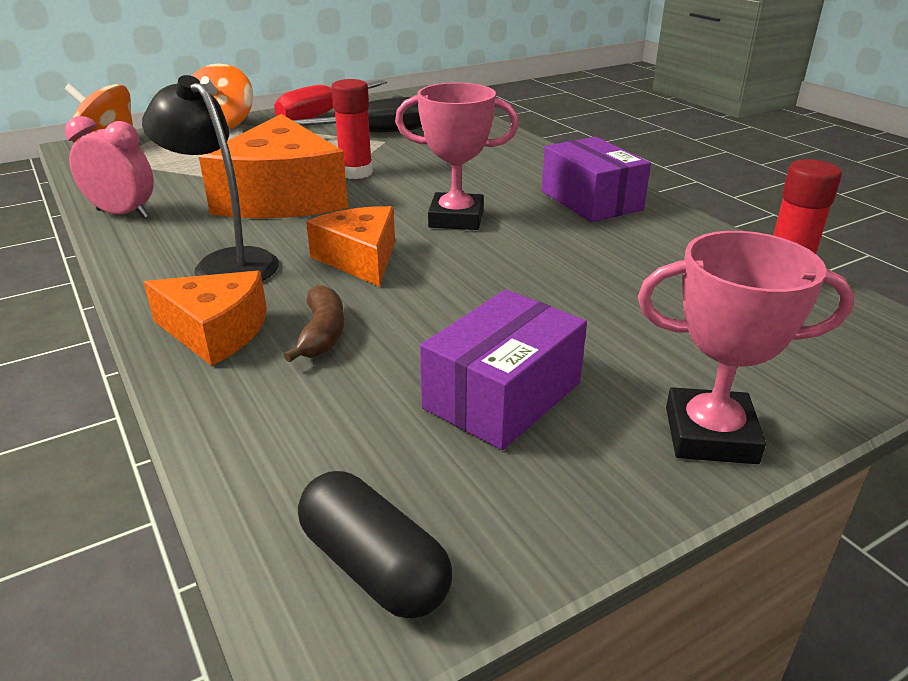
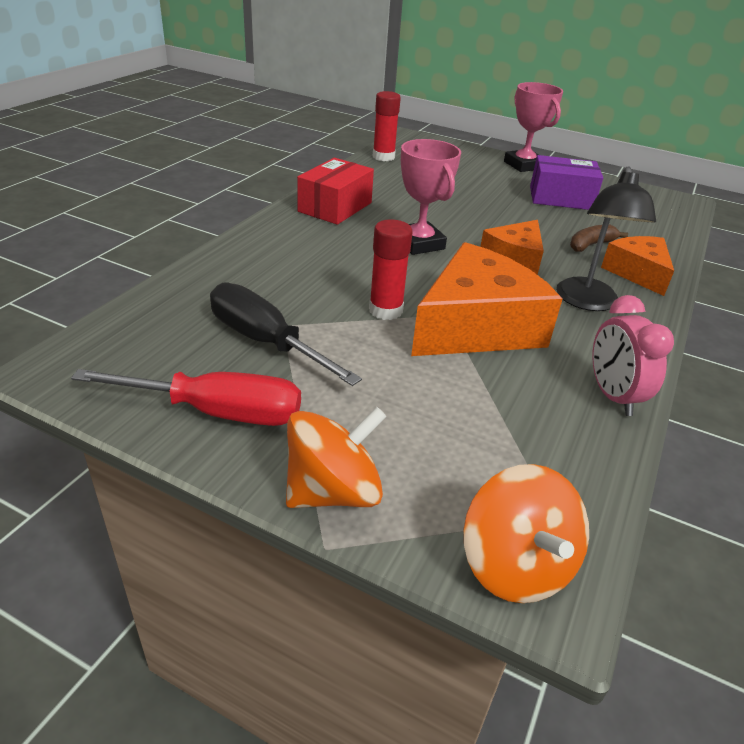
camera: 125 degrees left, 5 degrees up
black capsule [298,471,452,618] -> none
purple box [542,137,651,222] -> red box [297,158,374,225]

